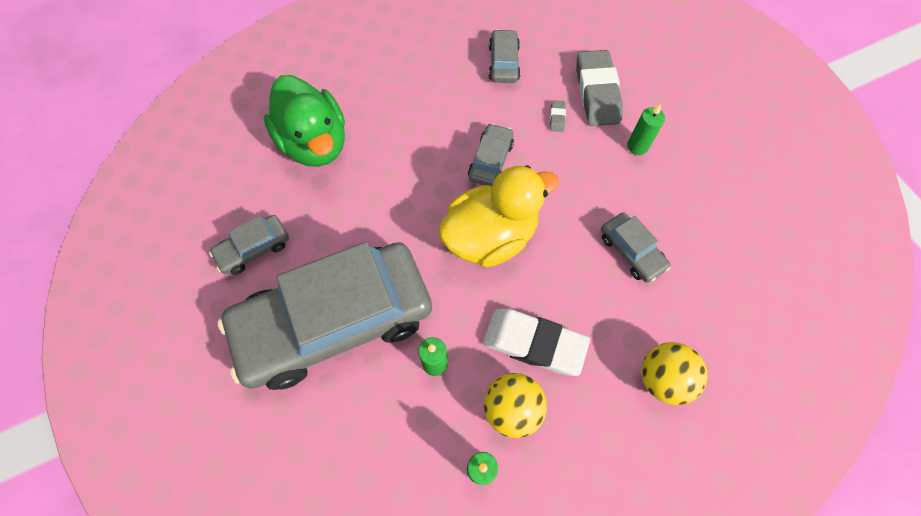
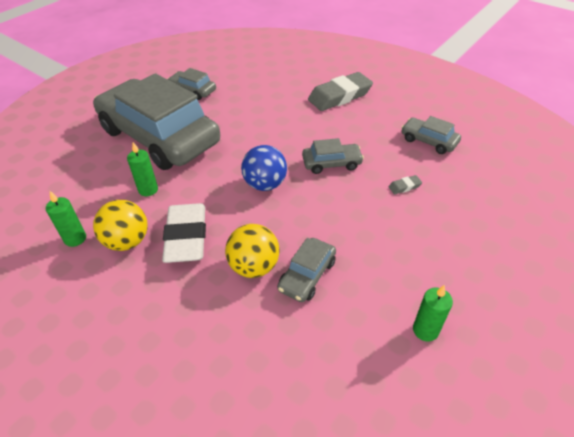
camera: 65 degrees right, 20 degrees down
green duck [264,75,345,167] -> none
yellow duck [438,165,559,268] -> blue ball [241,145,287,191]
grey car [489,29,521,83] -> grey car turned 120 degrees counterclockwise [401,116,461,154]
grey eraser [576,50,623,126] -> grey eraser moved to [308,72,373,111]
green candle [627,103,665,155] -> green candle moved to [413,285,453,342]
yellow ball [641,342,708,405] -> yellow ball moved to [225,224,280,278]

